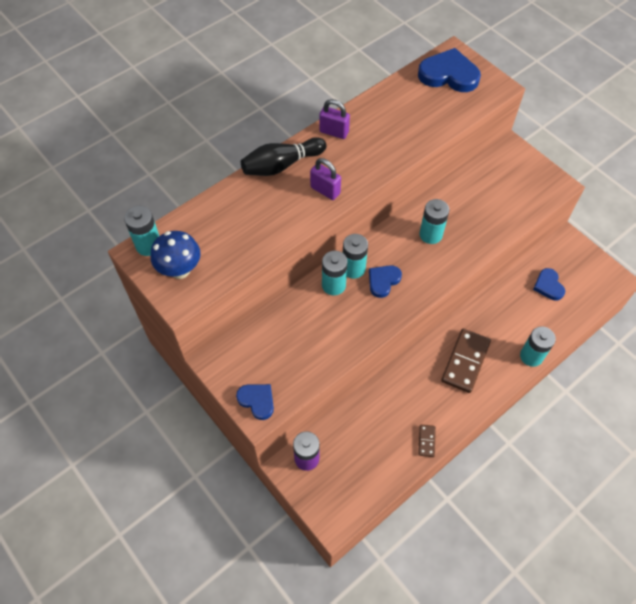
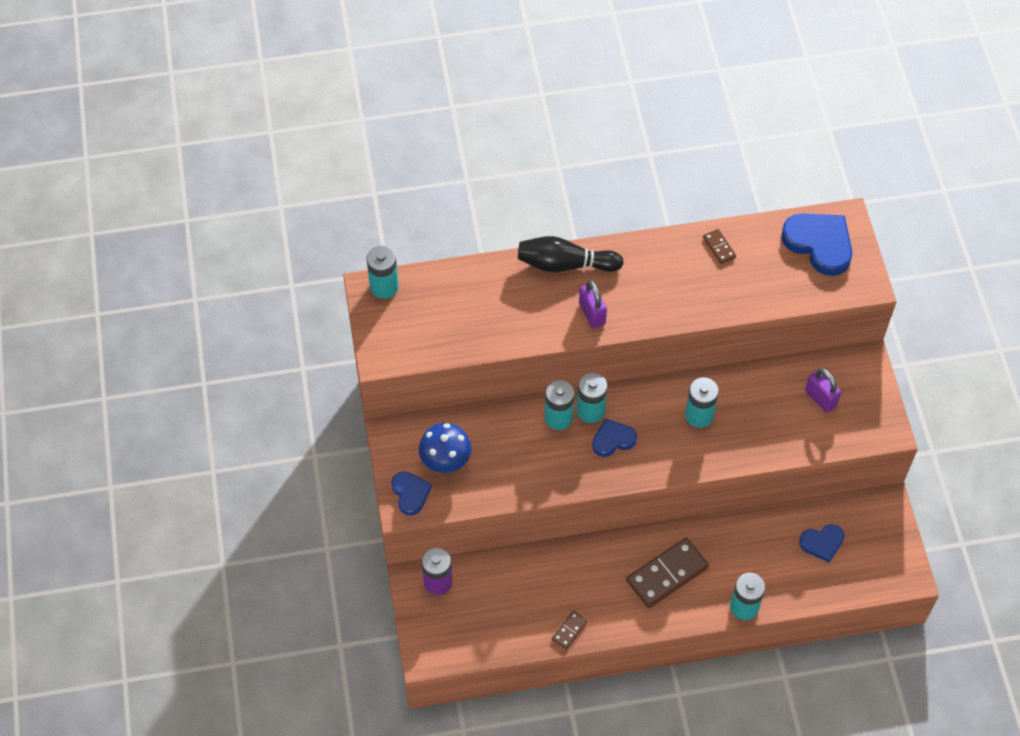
camera: 30 degrees right, 0 degrees up
blue mushroom [151,231,200,279] -> blue mushroom moved to [419,423,472,473]
purple padlock [319,99,350,139] -> purple padlock moved to [805,368,841,413]
blue heart [533,268,565,301] -> blue heart turned 120 degrees counterclockwise [799,524,844,562]
none -> brown domino [703,229,736,264]

